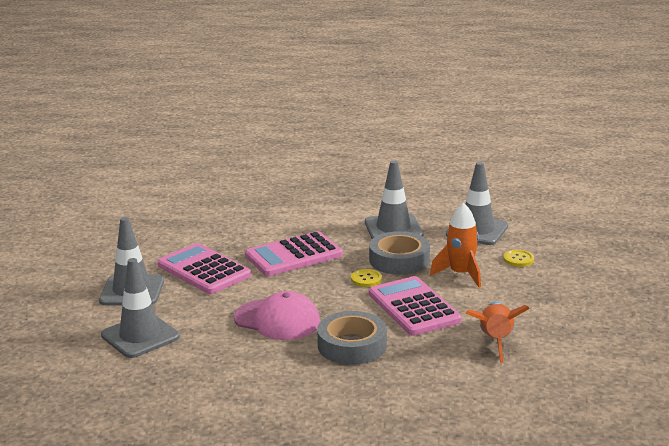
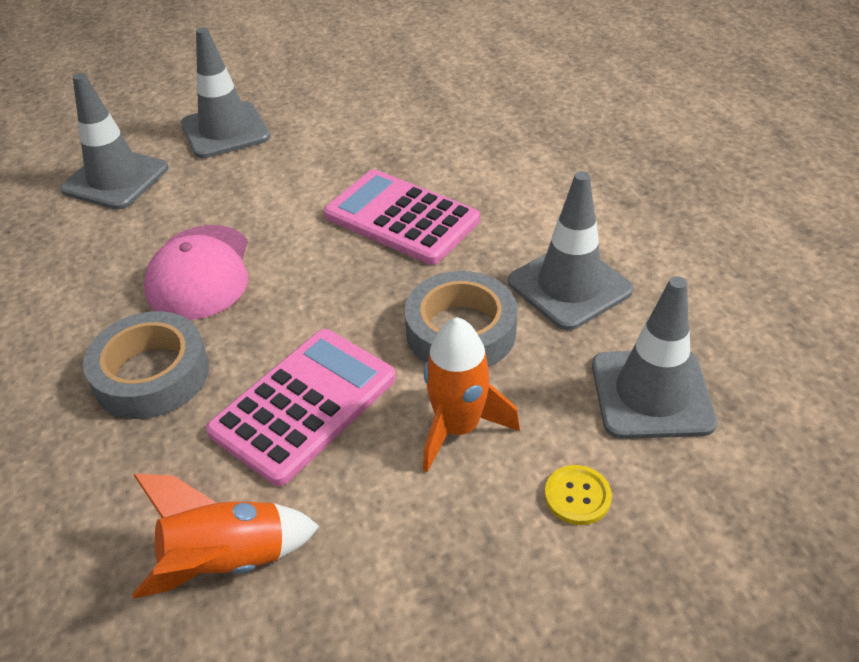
camera: 65 degrees right, 20 degrees up
pink calculator [157,243,251,294] -> none
yellow button [351,269,382,287] -> none

